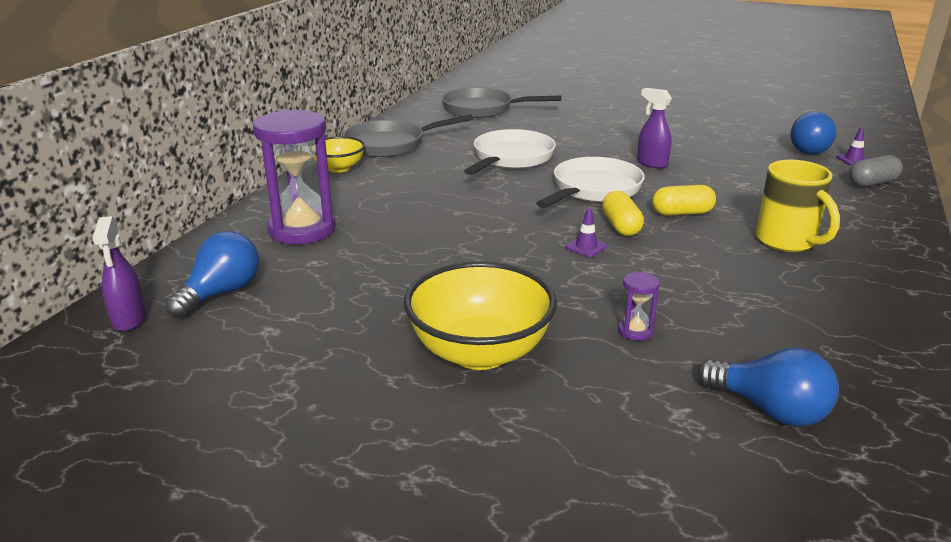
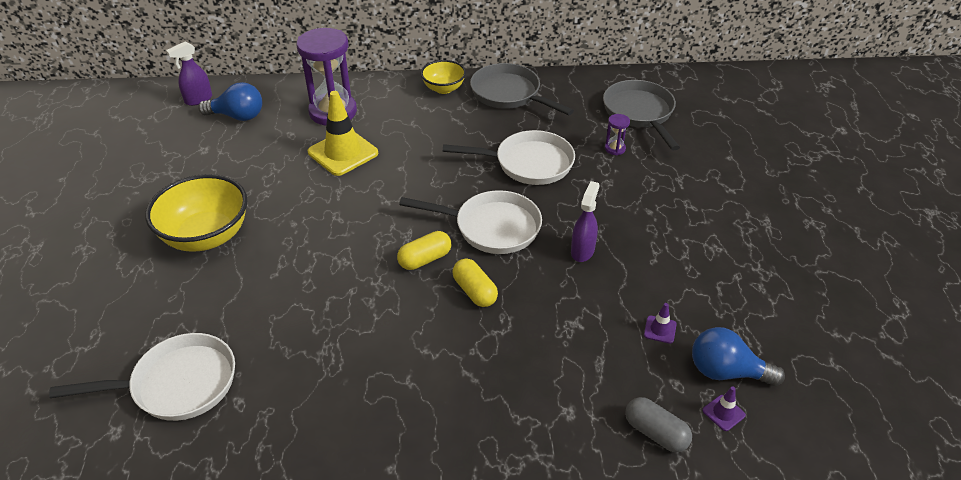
camera: 65 degrees right, 15 degrees up
purple traffic cone [566,208,607,257] -> purple traffic cone moved to [644,303,677,344]
purple hourglass [618,271,660,341] -> purple hourglass moved to [605,114,630,155]
blue light bulb [698,348,839,426] -> white pan [49,333,235,421]
yellow mug [756,160,840,252] -> none
none -> yellow traffic cone [308,91,378,176]

